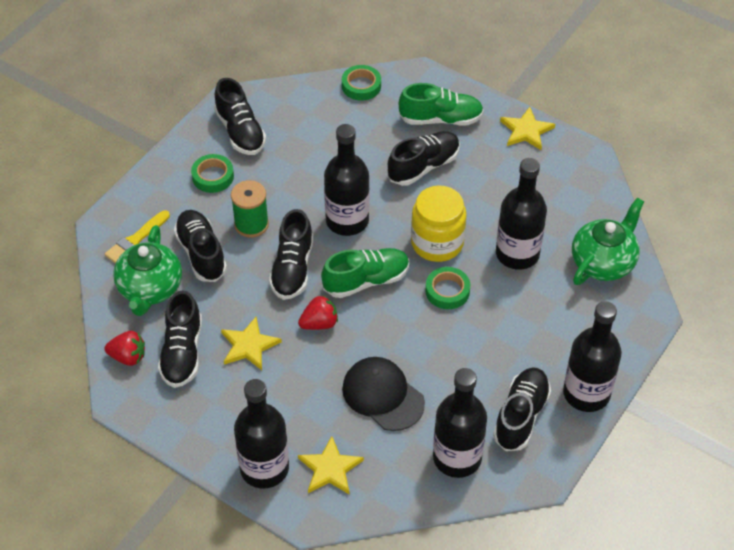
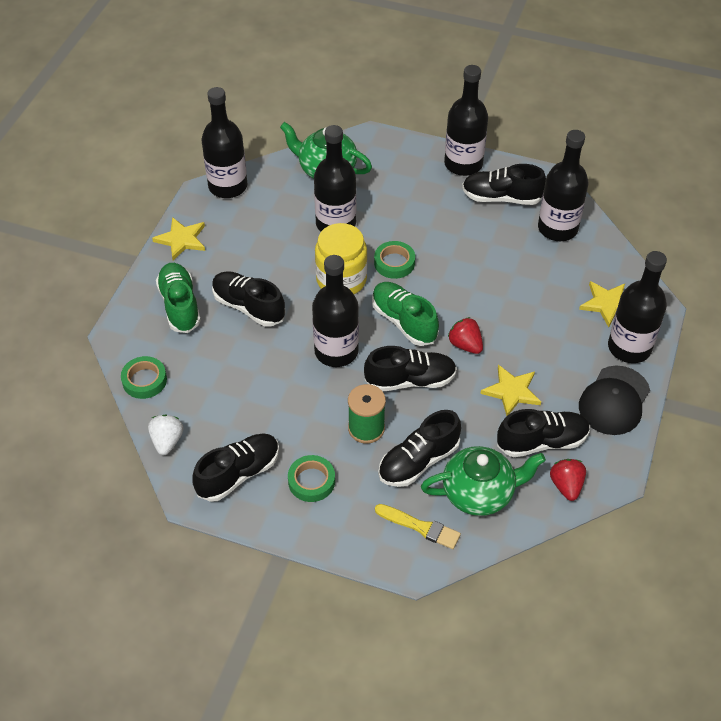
camera: 105 degrees left, 0 degrees up
black cap [342,357,425,431] -> black cap moved to [579,366,650,435]
none -> white strawberry [148,415,183,455]
none -> black bottle [202,87,247,198]

